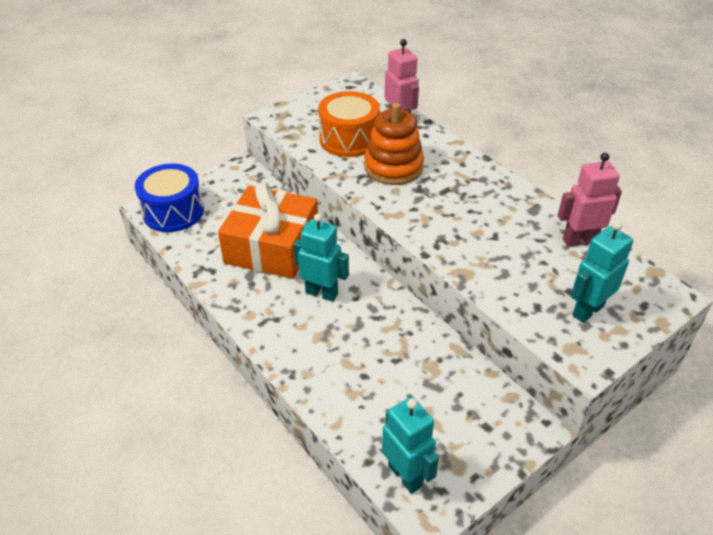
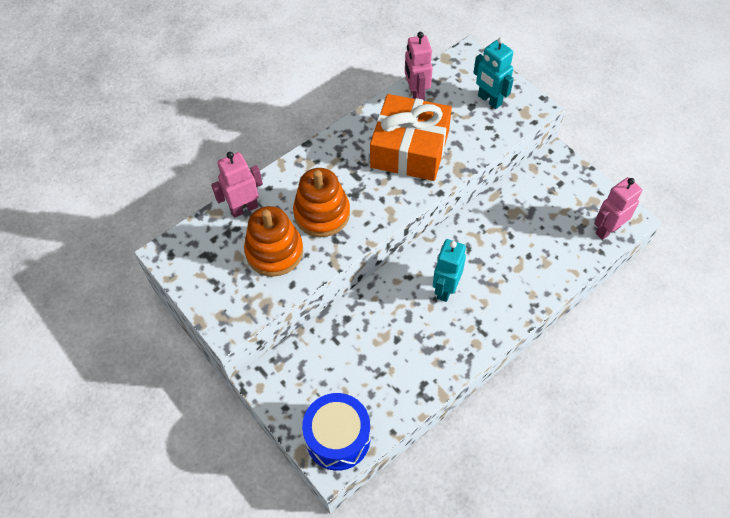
camera: 90 degrees left, 15 degrees up
orange gift [218,182,318,279] -> orange gift moved to [370,94,452,181]
orange drum [318,91,380,157] -> orange stacking toy [244,206,303,277]
turquoise robot [382,397,439,494] -> pink robot [594,177,642,240]

